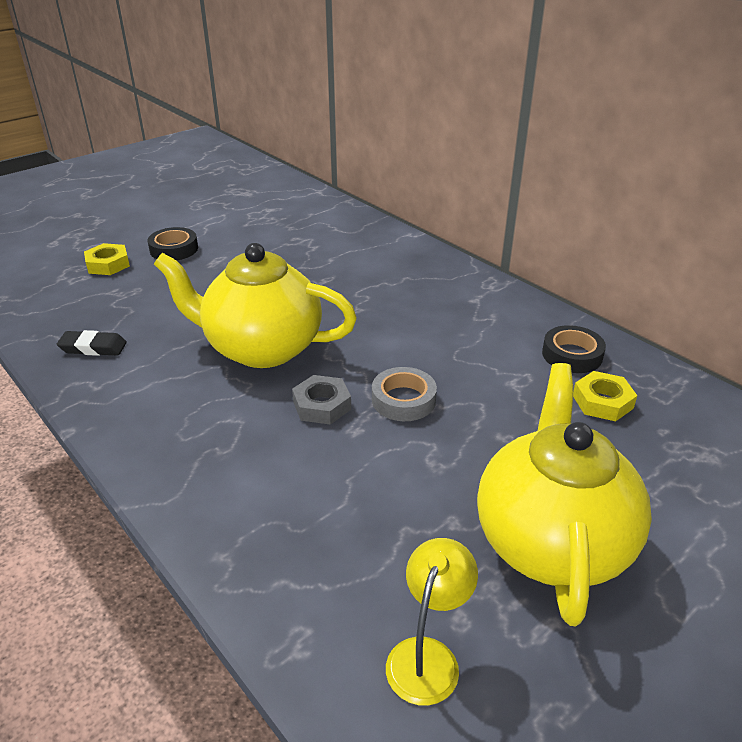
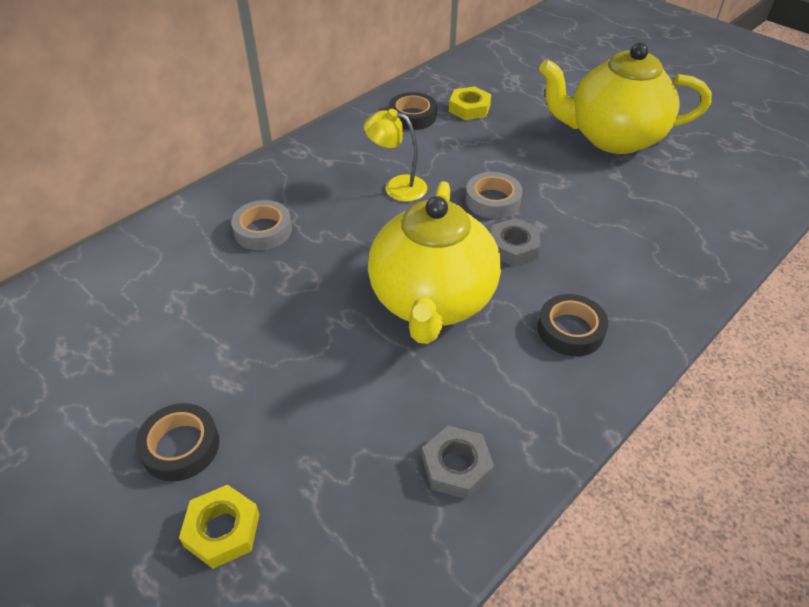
camera: 95 degrees left, 10 degrees up
black eraser [57,330,127,356] -> grey nut [422,426,494,499]
yellow lamp [386,538,478,706] -> yellow lamp moved to [364,109,427,202]
none -> grey tape [231,200,292,250]
none -> black tape [537,294,608,356]

